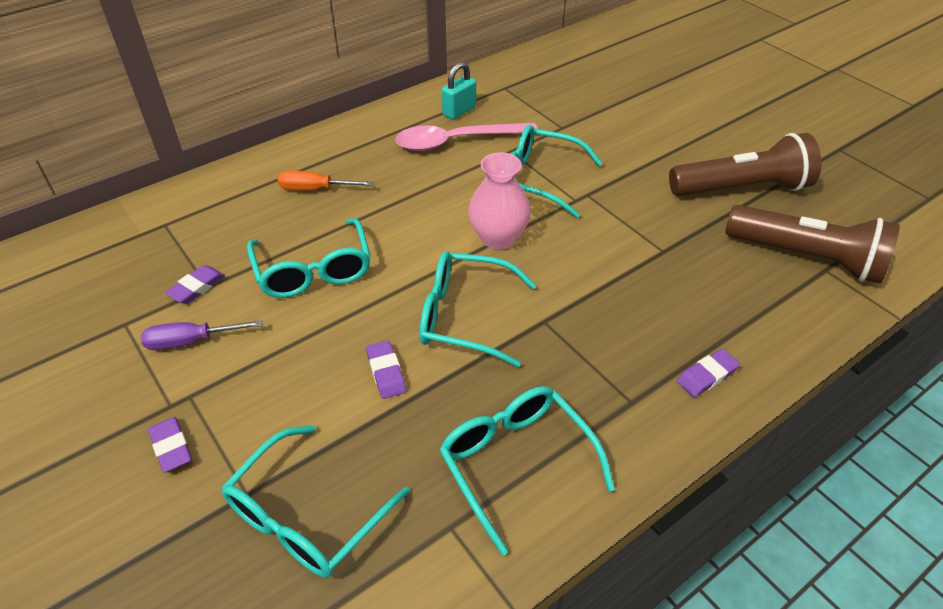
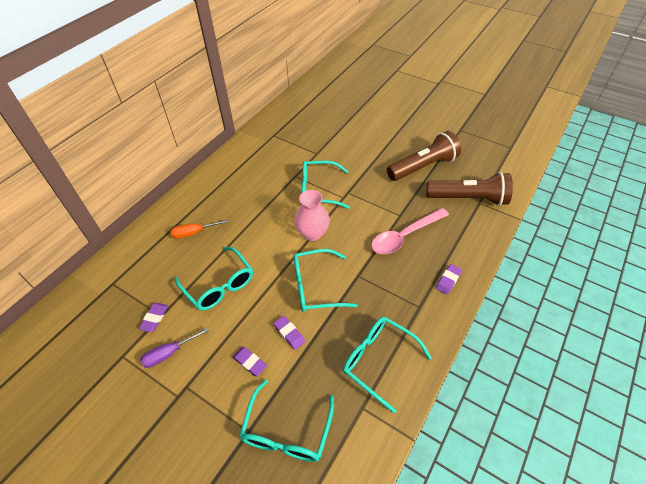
camera: 20 degrees left, 5 degrees up
purple eraser [148,417,192,473] -> purple eraser moved to [232,347,267,376]
pink spoon [395,123,538,151] -> pink spoon moved to [371,208,449,254]
turquoise padlock [442,62,476,120] -> none

